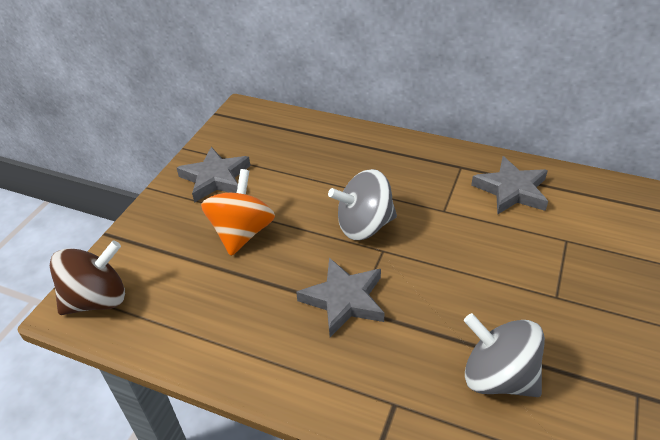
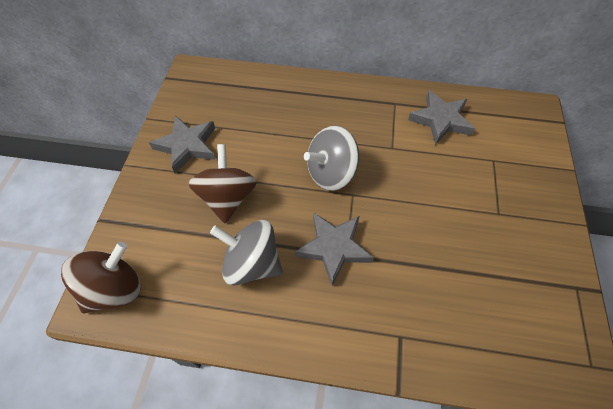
camera: 15 degrees left, 15 degrees up
orange spinning top [201,169,275,256] -> brown spinning top [188,144,257,223]
grey spinning top [464,313,545,397] -> grey spinning top moved to [210,220,283,286]

